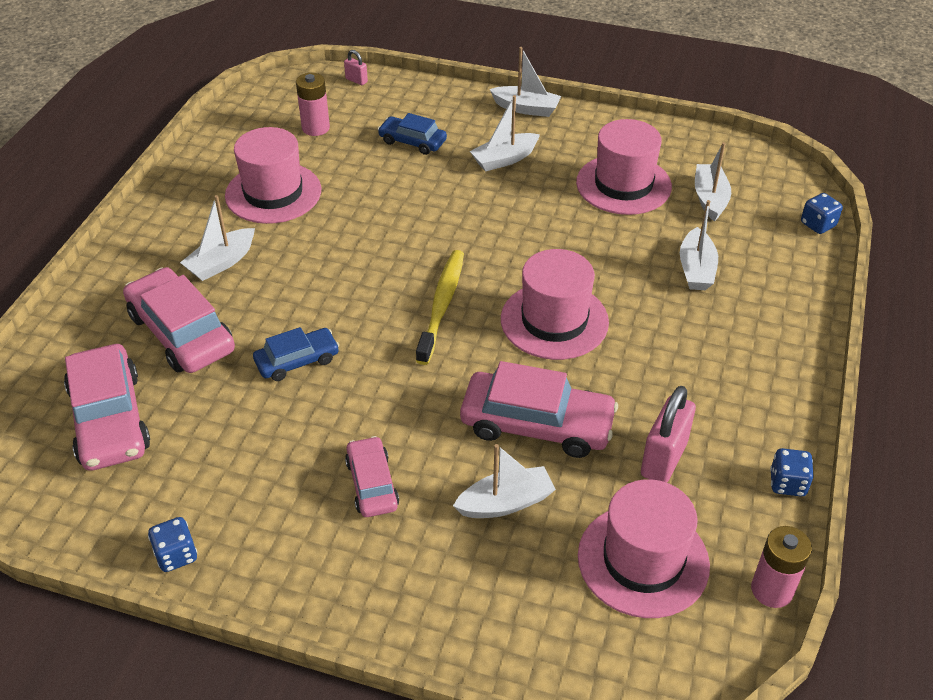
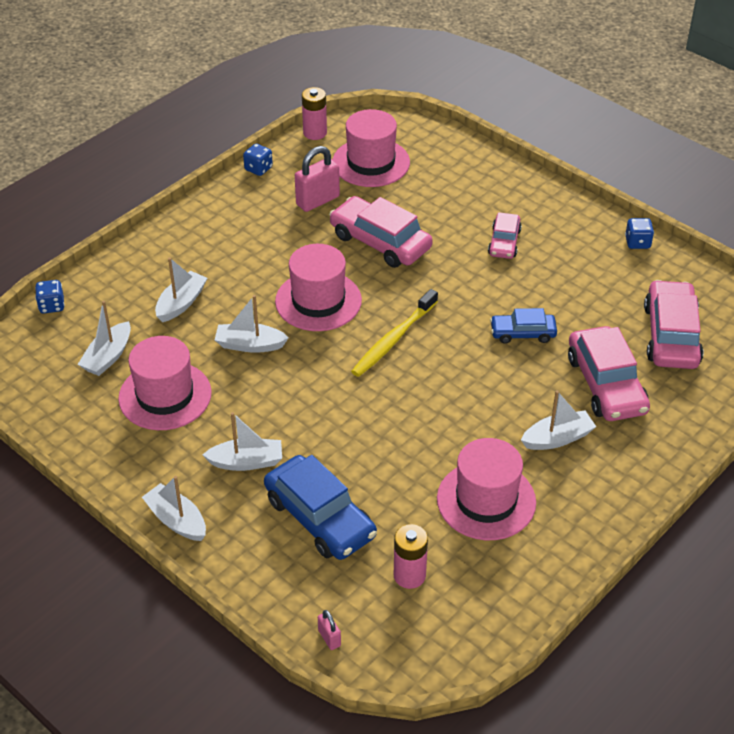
camera: 155 degrees left, 0 degrees up
blue car [378,113,447,155] -> blue car [264,455,377,560], size x1.73
white boat [453,444,556,518] -> white boat moved to [215,295,289,353]

